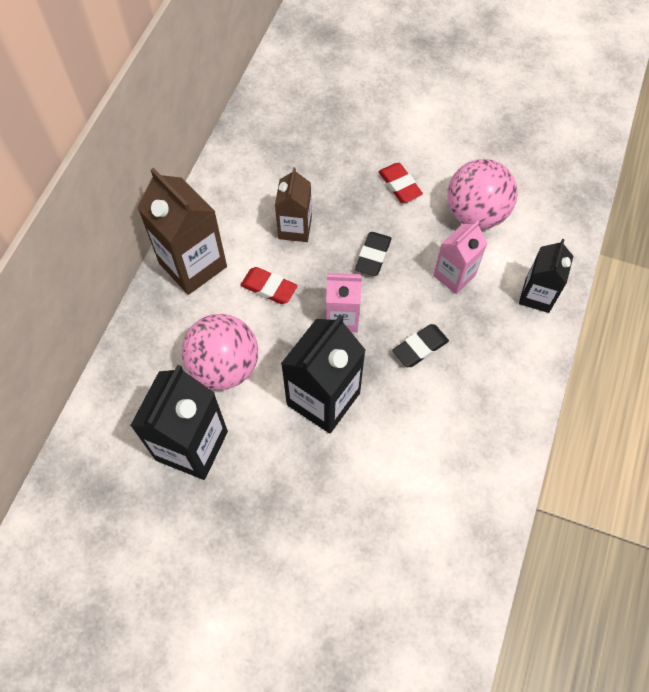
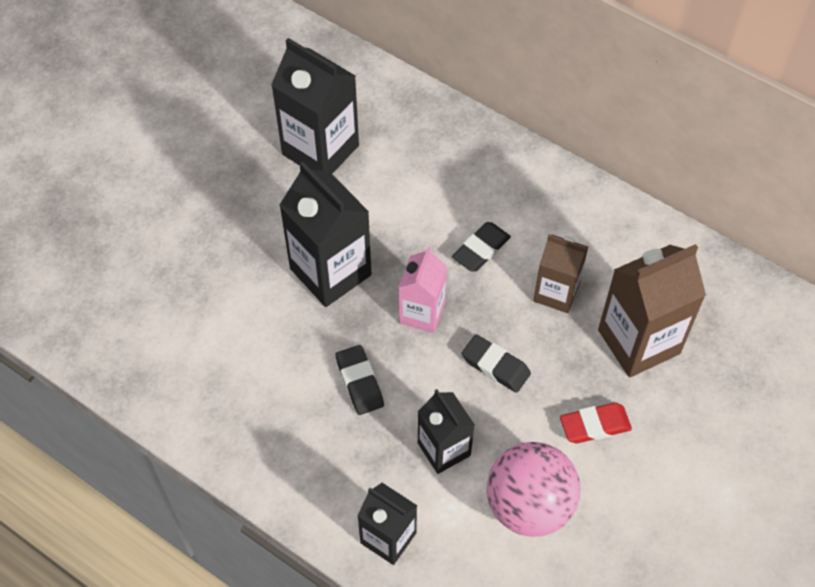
camera: 105 degrees right, 5 degrees down
brown carton [137,168,227,295] -> brown carton moved to [598,244,706,378]
pink ball [182,314,258,390] -> none
red eraser [240,267,297,304] -> black eraser [452,222,511,272]
pink carton [433,221,488,294] -> black carton [418,389,475,474]

